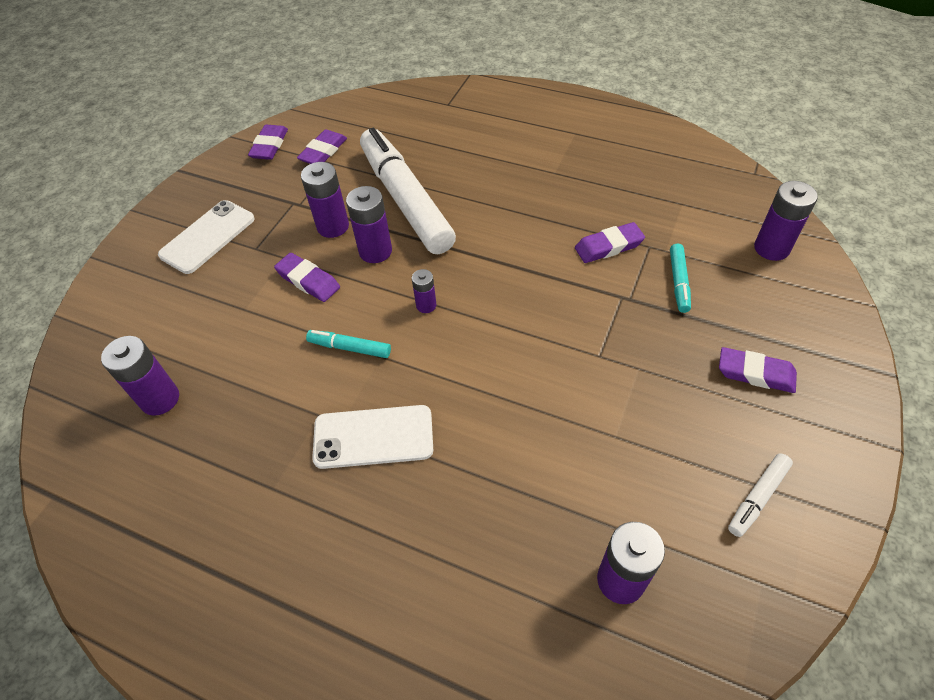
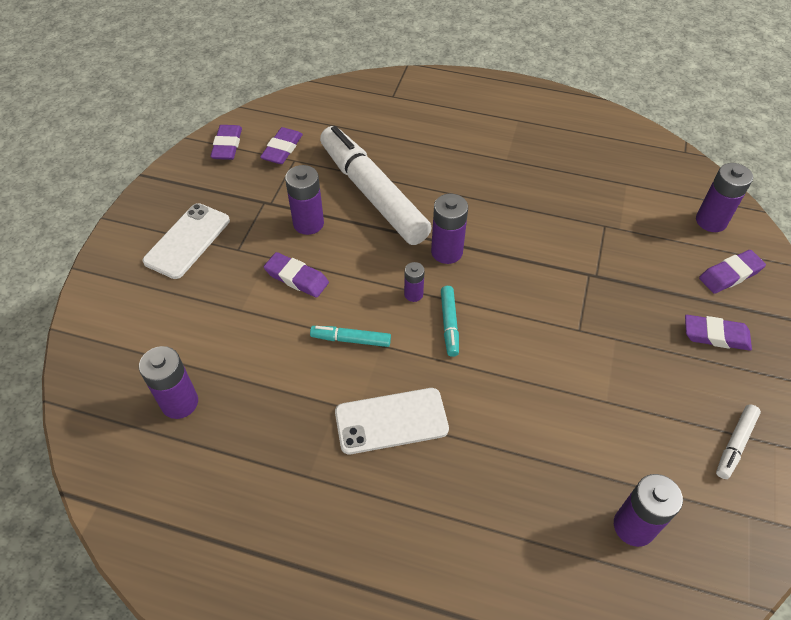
camera: 10 degrees left, 0 degrees up
purple battery [346,186,392,263] -> purple battery moved to [431,193,468,264]
purple eraser [575,222,645,263] -> purple eraser moved to [699,250,766,294]
turquoise marker [670,244,691,313] -> turquoise marker moved to [441,286,459,357]

